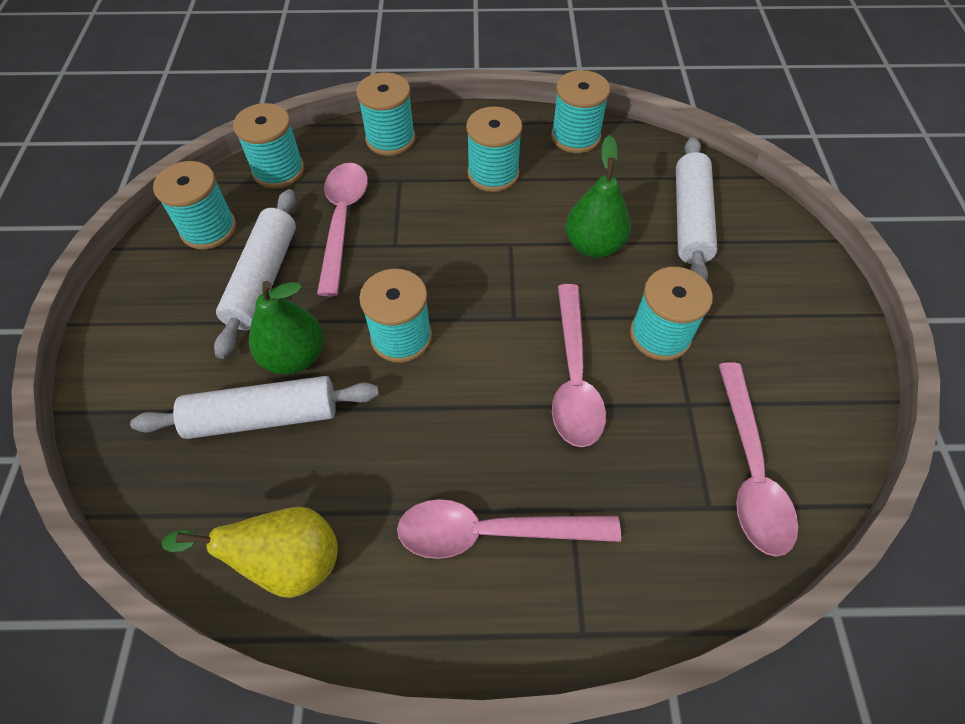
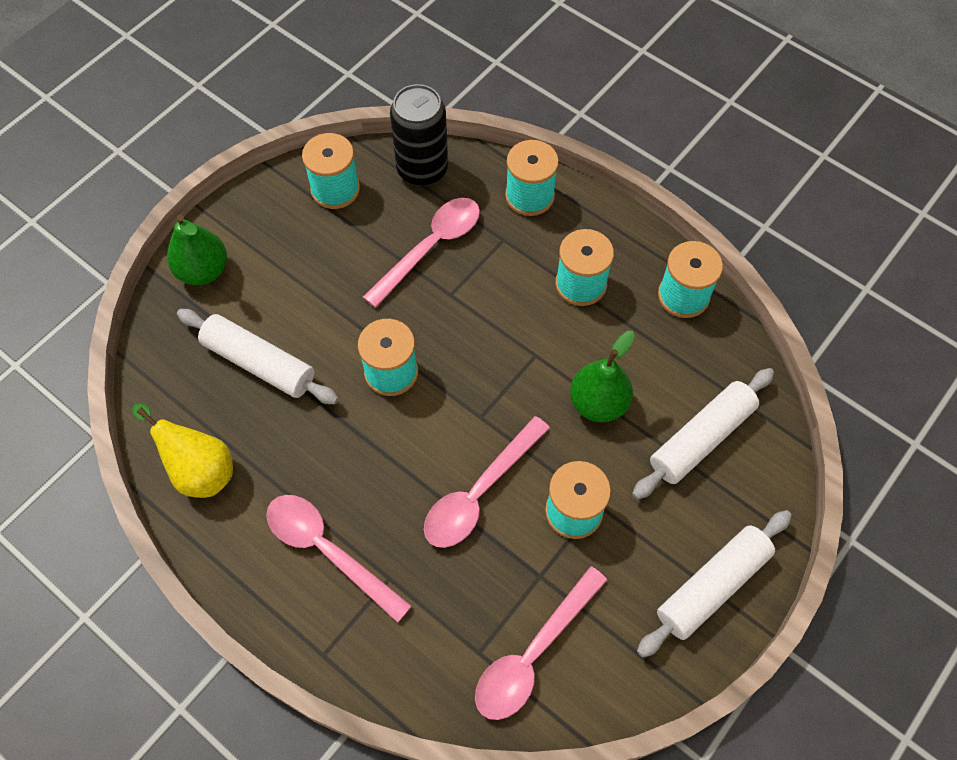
camera: 40 degrees right, 5 degrees up
white rolling pin [214,189,296,359] -> white rolling pin moved to [637,510,792,658]
turquoise spool [233,103,304,188] -> black can [390,84,448,186]
green pear [249,281,324,374] -> green pear moved to [167,215,227,285]

